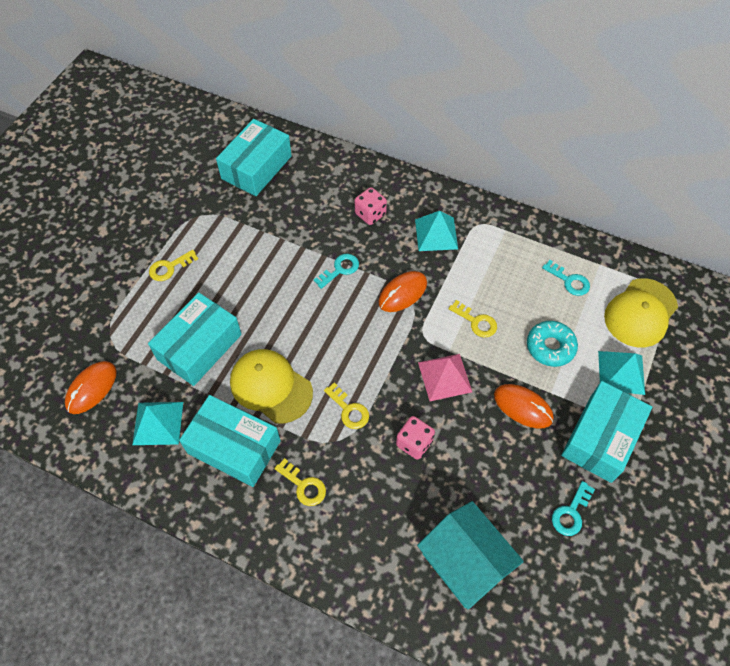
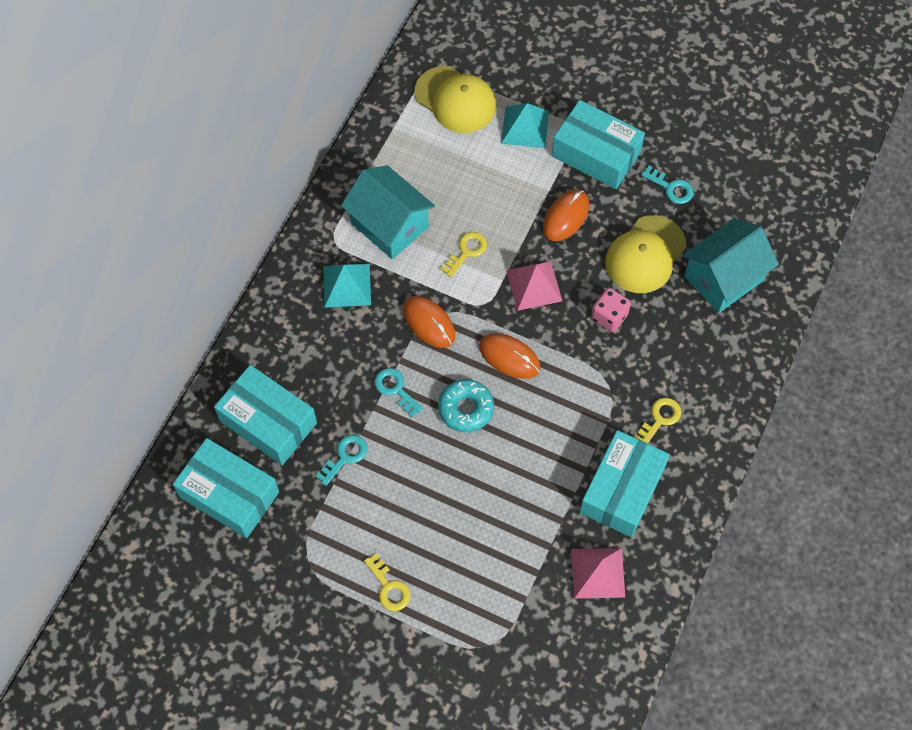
camera: 90 degrees left, 5 degrees up
orange mouse [65,361,117,414] -> orange mouse moved to [479,333,540,379]
turquoise pyramid [132,402,183,445] -> pink pyramid [572,548,625,599]
turquoise box [148,292,242,386] -> turquoise box moved to [214,365,317,465]
yellow cap [230,349,313,424] -> yellow cap moved to [605,215,686,293]
yellow key [324,382,369,429] -> none
pink dice [355,187,387,225] -> none
turquoise donut [527,321,578,367] -> turquoise donut moved to [438,379,494,432]
turquoise key [542,260,590,296] -> turquoise key moved to [315,435,367,486]
none -> turquoise house [341,165,435,259]

